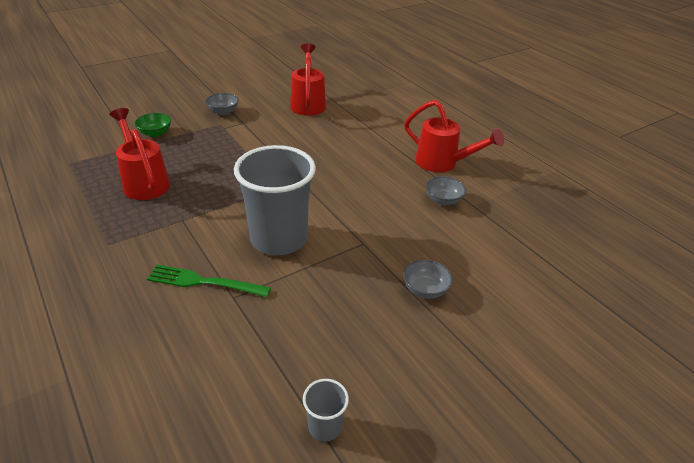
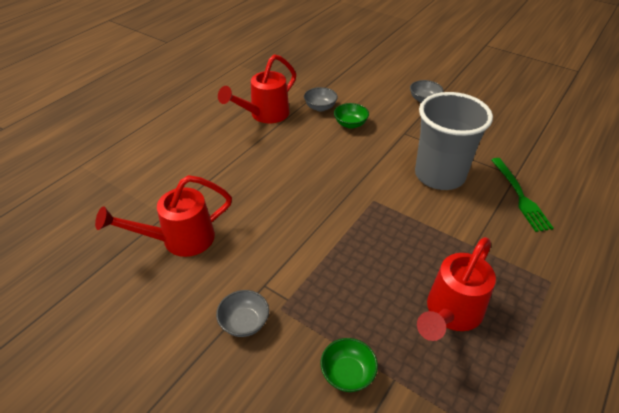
camera: 110 degrees left, 5 degrees up
grey cup [303,379,349,441] -> none
red watering can [404,100,504,172] -> red watering can turned 150 degrees counterclockwise [218,54,296,123]
none -> green bowl [334,103,369,129]

